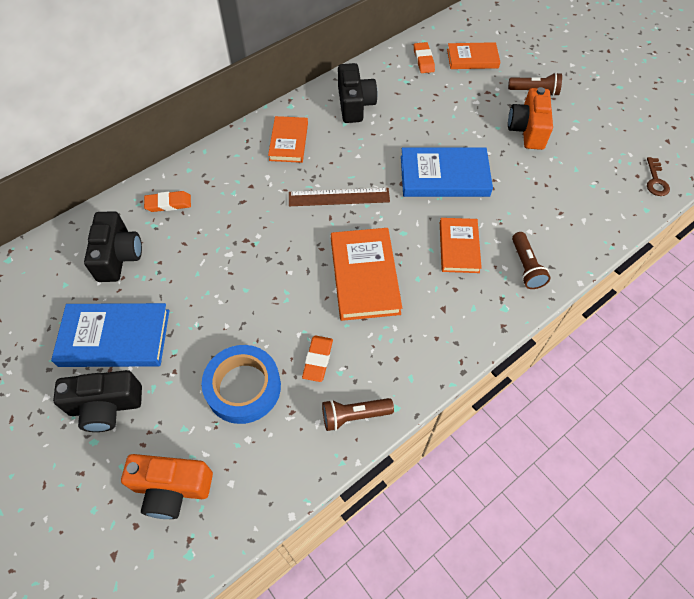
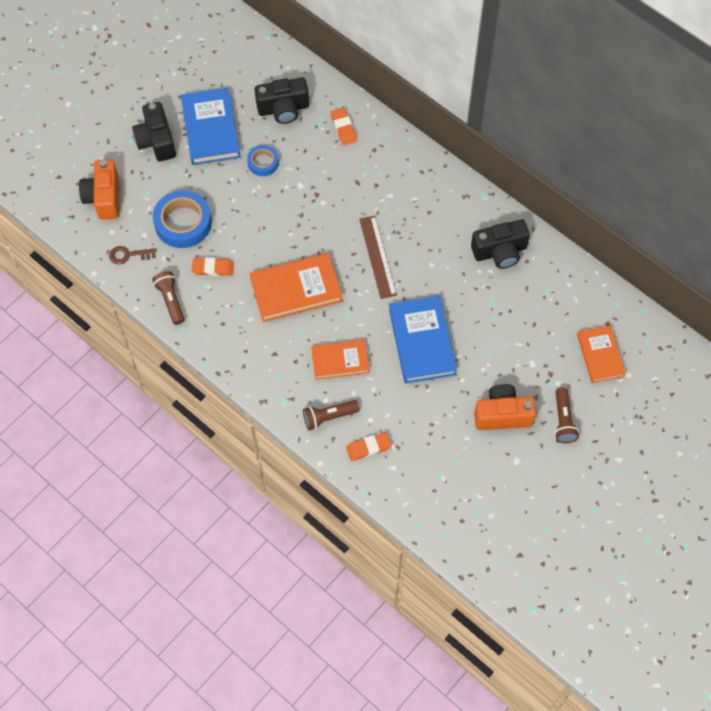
camera: 80 degrees right, 5 degrees up
orange book [268,116,308,163] -> none
orange eraser [414,42,435,73] -> orange eraser moved to [346,432,392,461]
brown key [647,157,670,196] -> brown key moved to [109,246,156,265]
none -> blue tape [247,145,279,176]

